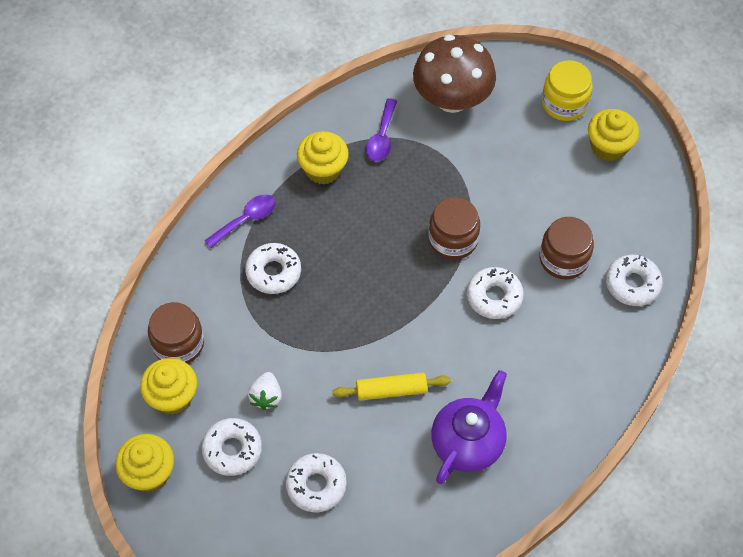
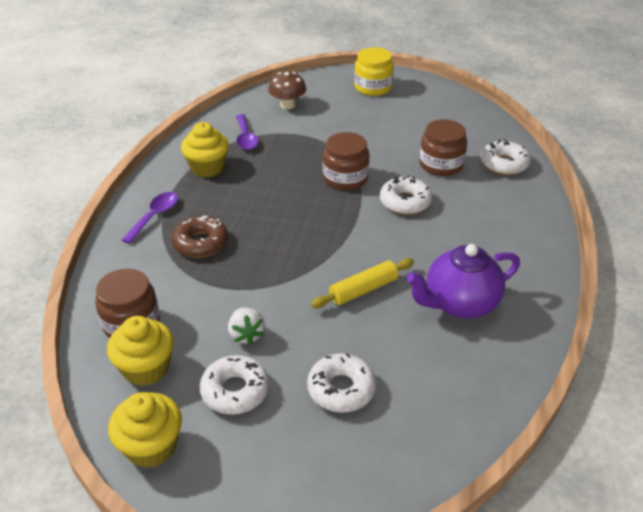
camera: 25 degrees left, 20 degrees down
white donut [245,243,301,294] -> brown donut [171,215,228,258]
brown mushroom [413,35,496,113] -> brown mushroom [268,72,306,109], size x0.55
purple teapot [431,370,507,484] -> purple teapot turned 120 degrees counterclockwise [406,244,520,319]
yellow cupcake [588,109,639,162] -> none

